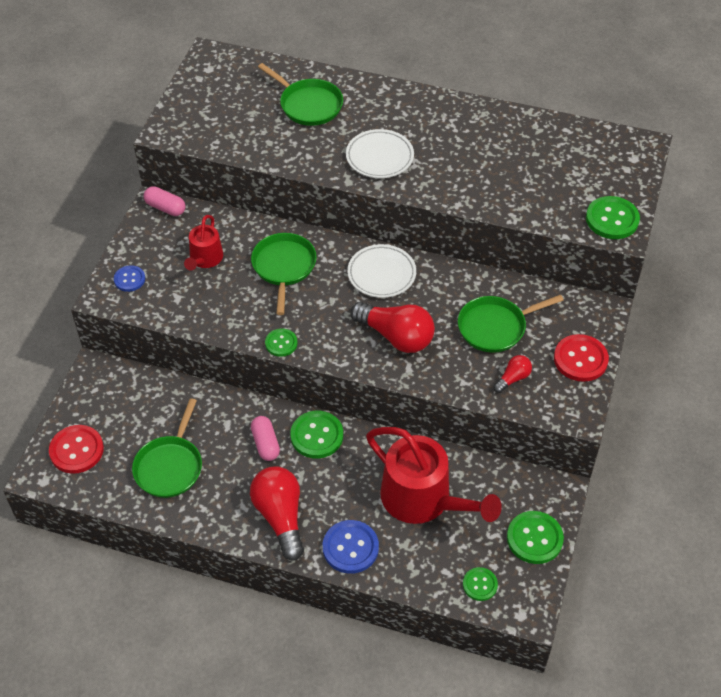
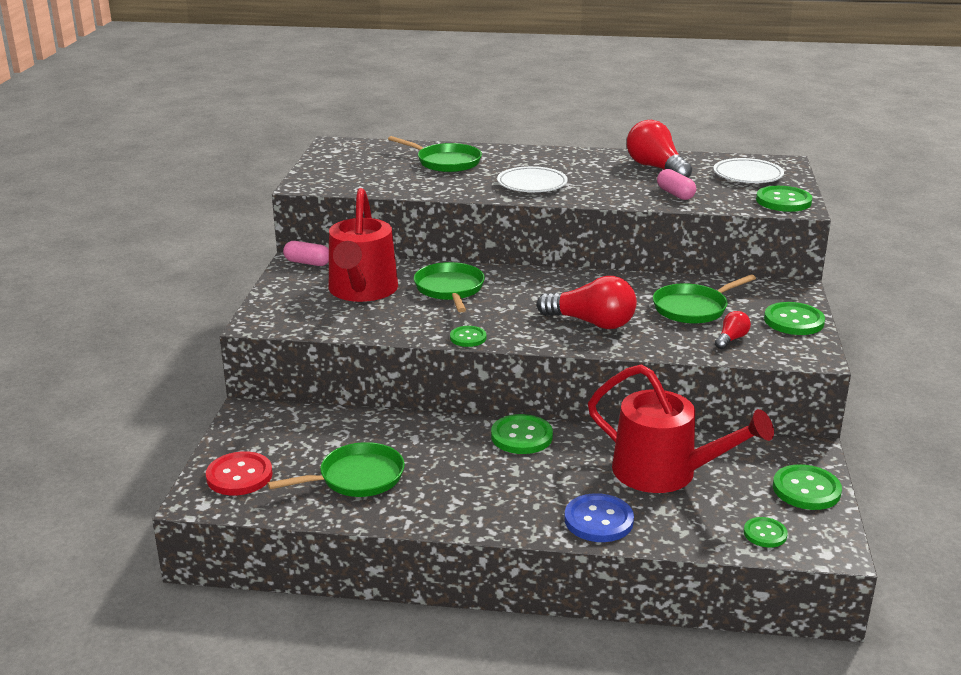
camera: 10 degrees left, 25 degrees down
blue button [114,265,145,292] -> none
green pan [132,398,202,498] -> green pan turned 120 degrees counterclockwise [267,442,405,497]
red watering can [184,215,223,271] -> red watering can [329,188,398,302], size x1.90
red light bulb [250,466,304,561] -> red light bulb moved to [627,120,692,178]
pink capsule [251,416,280,461] -> pink capsule moved to [657,169,696,200]
white plate [347,244,416,298] -> white plate moved to [713,158,784,183]
red button [554,334,609,382] -> green button [764,302,825,335]

